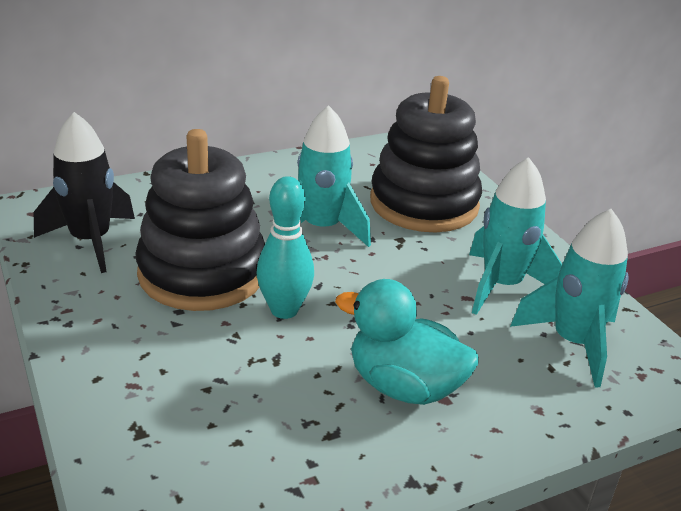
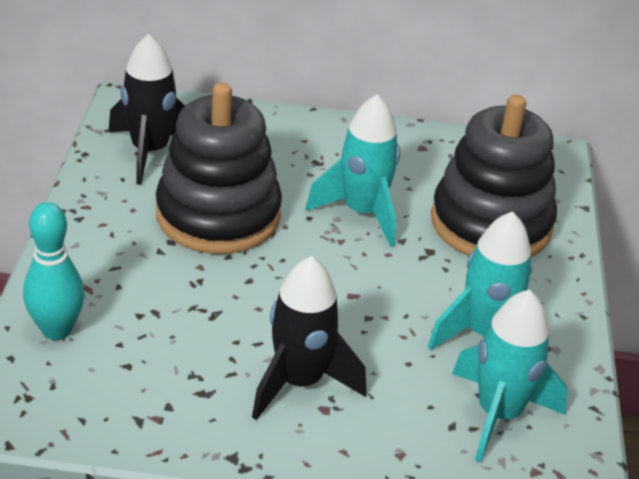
camera: 30 degrees right, 5 degrees up
turquoise bowling pin [256,176,314,319] -> turquoise bowling pin moved to [23,202,85,340]
turquoise duck [335,279,479,405] -> black rocket [252,256,367,420]

